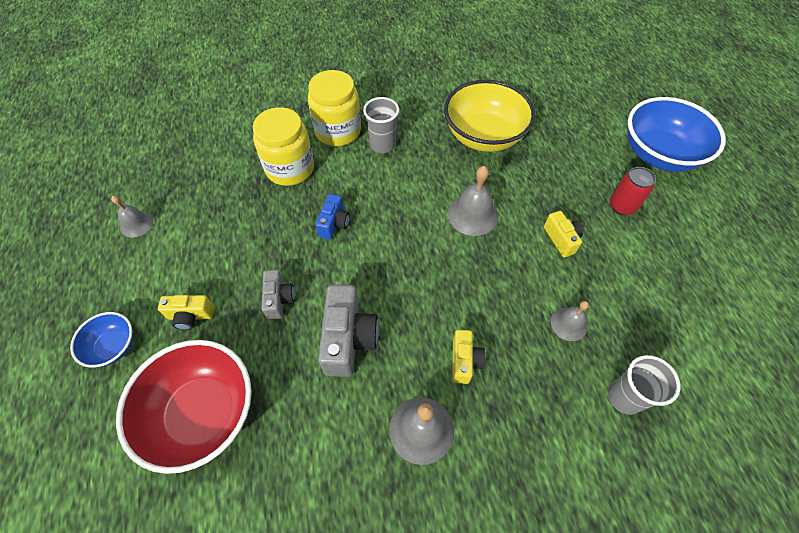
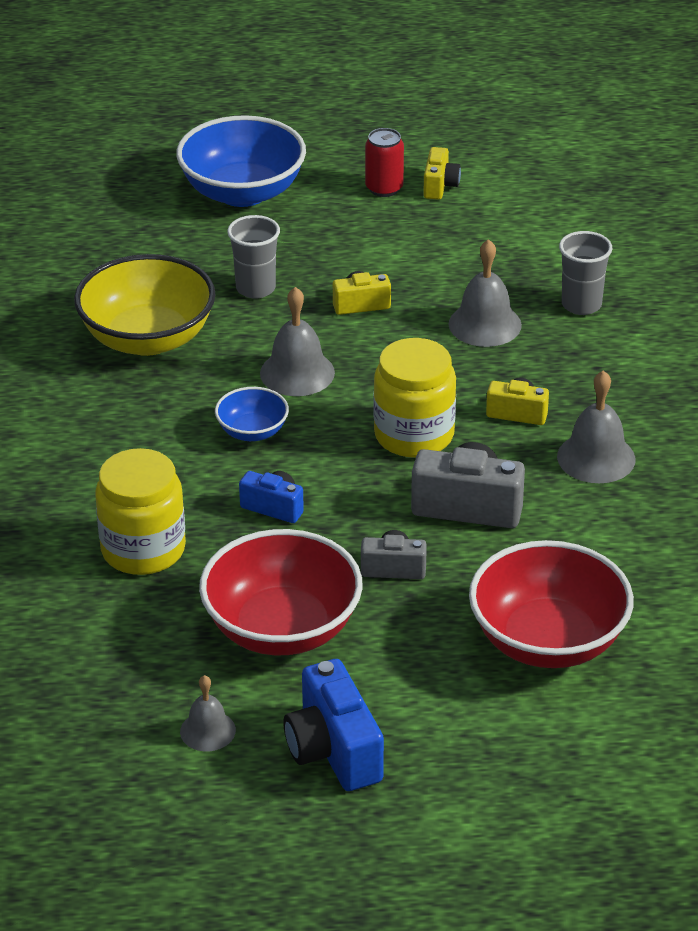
camera: 80 degrees left, 20 degrees down
blue bowl [70,312,133,367] -> blue bowl moved to [215,387,289,441]
yellow camera [158,295,214,330] -> yellow camera moved to [423,147,461,200]
yellow jar [308,70,361,146] -> yellow jar moved to [373,338,456,458]
grey cup [363,97,399,153] -> grey cup moved to [227,215,280,299]
grey bell [551,301,589,341] -> grey bell [449,239,522,347], size x1.60
red can [610,167,656,215] -> red can moved to [365,128,404,197]
none -> red bowl [199,529,363,655]
none -> blue camera [283,659,384,791]

